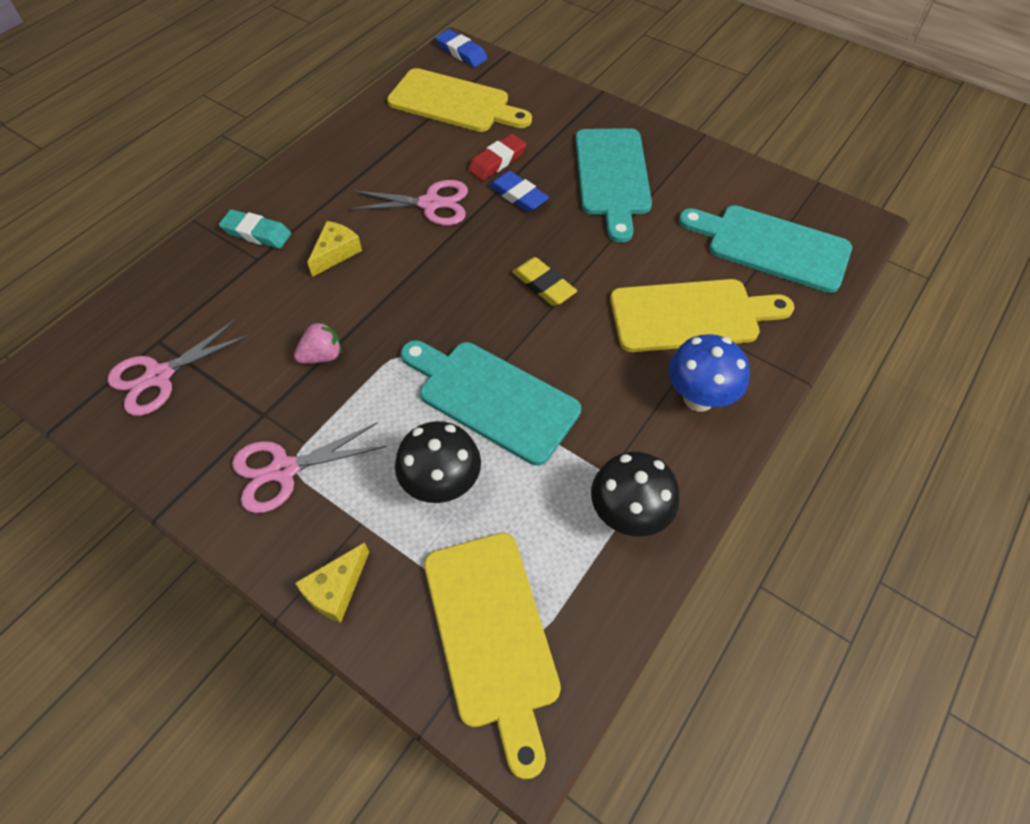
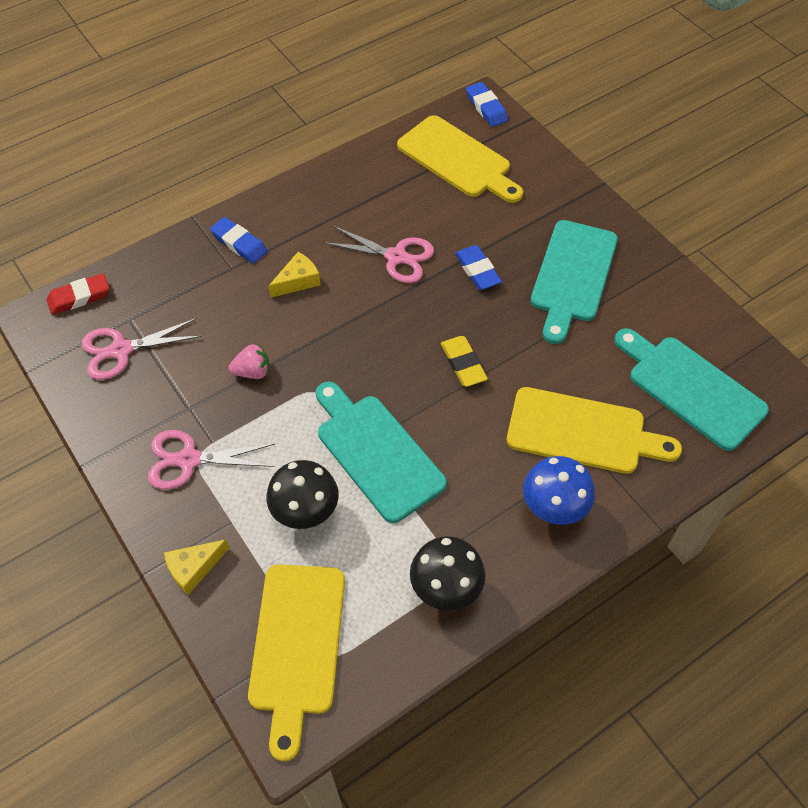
camera: 20 degrees right, 0 degrees up
turquoise eraser [219,209,291,249] -> blue eraser [210,217,268,264]
red eraser [468,134,526,180] -> red eraser moved to [47,273,109,315]

